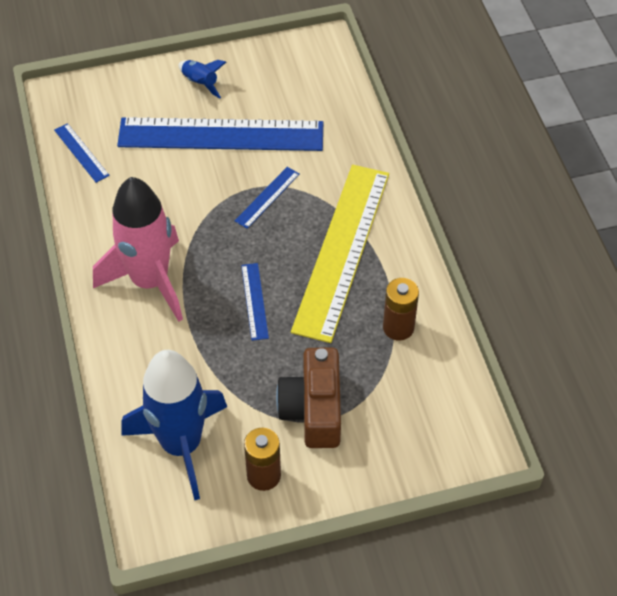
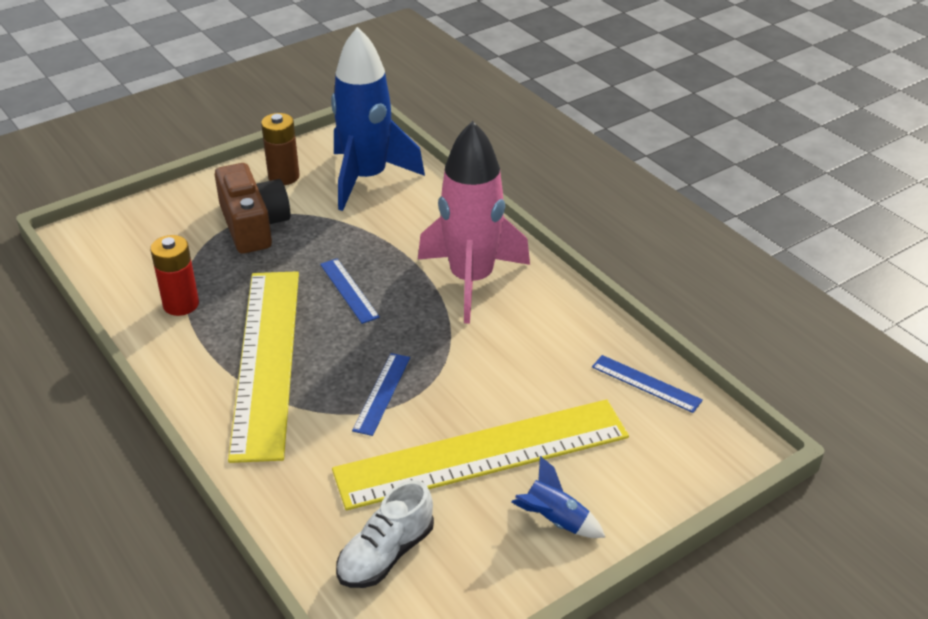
camera: 160 degrees right, 15 degrees down
blue ruler [117,117,323,151] -> yellow ruler [332,399,629,510]
brown battery [383,278,419,341] -> red battery [150,235,199,316]
none -> white shoe [336,480,434,588]

